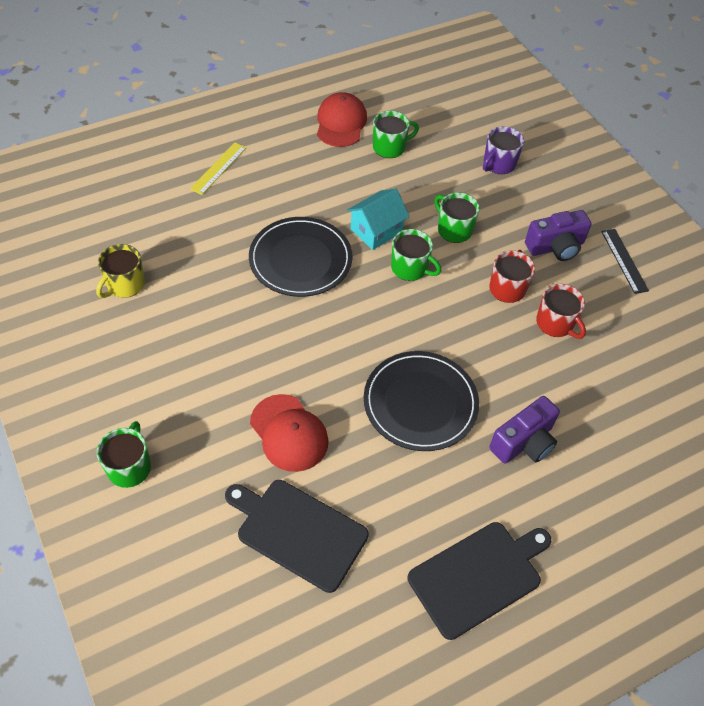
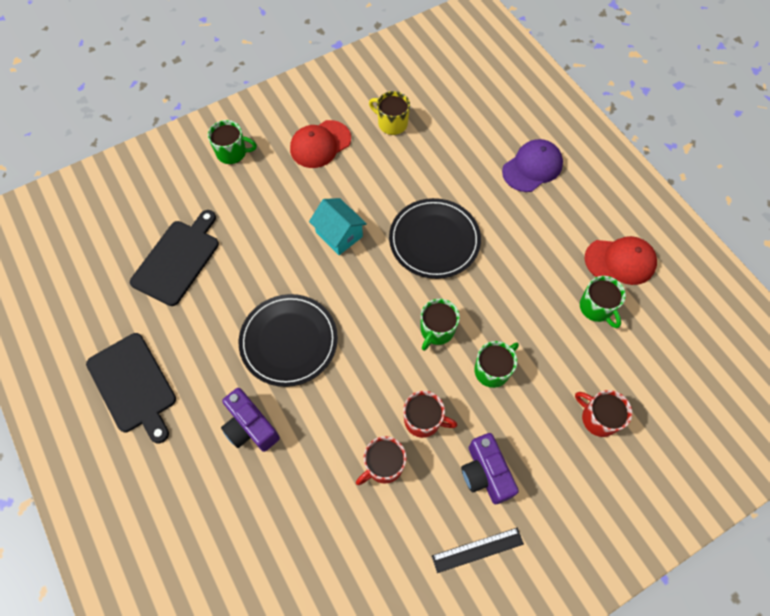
camera: 90 degrees right, 10 degrees up
yellow ruler [190,142,246,195] -> purple cap [502,139,563,192]
red cap [250,394,329,472] -> red cap moved to [290,120,351,168]
turquoise house [347,189,410,250] -> turquoise house moved to [309,198,367,255]
purple mug [483,126,524,174] -> red mug [575,390,632,437]

